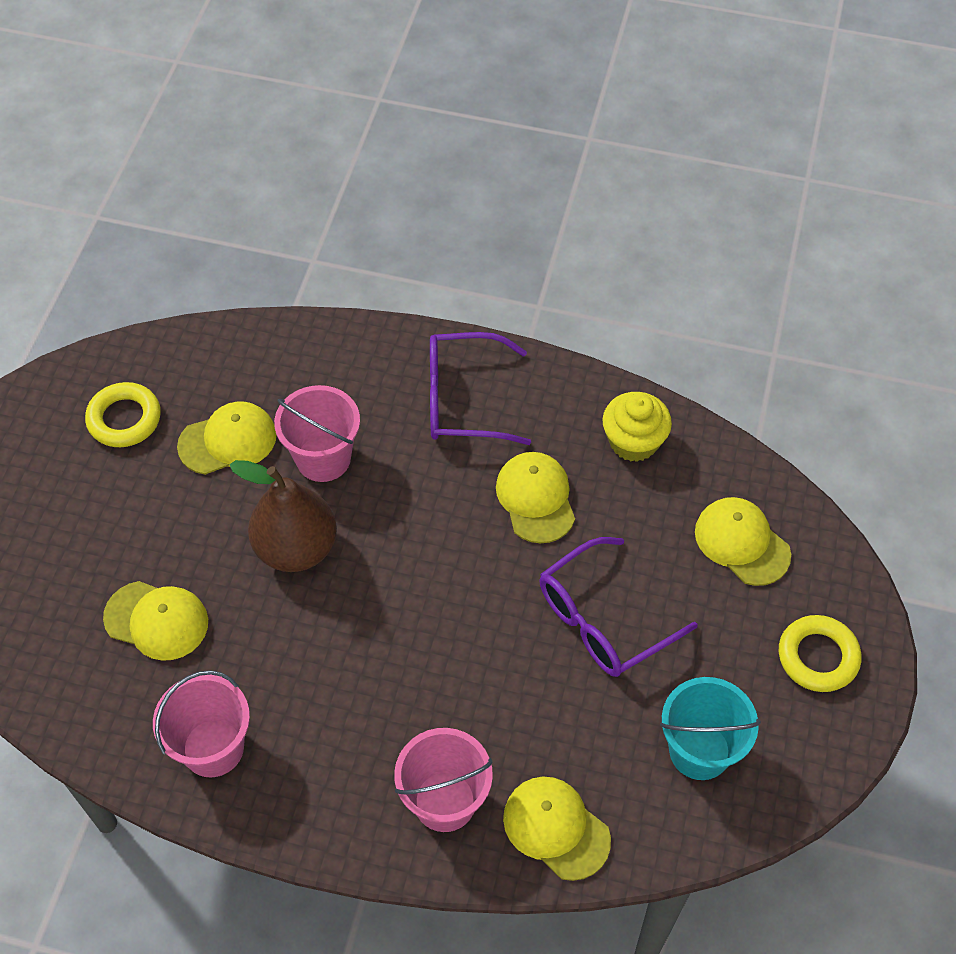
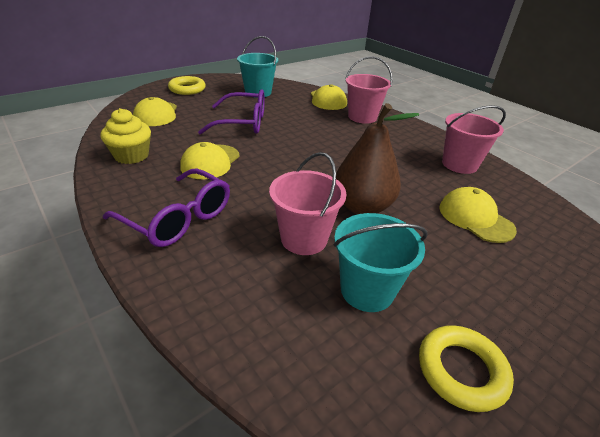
camera: 145 degrees left, 20 degrees down
yellow cap [177,402,276,475] -> turquoise bucket [334,213,428,312]

